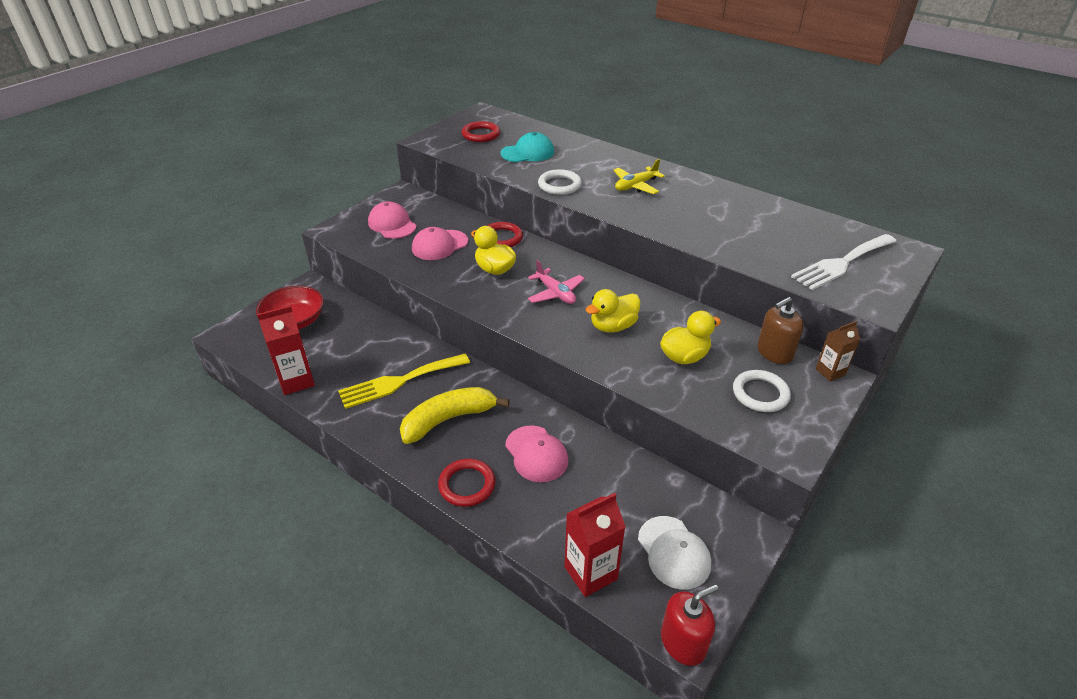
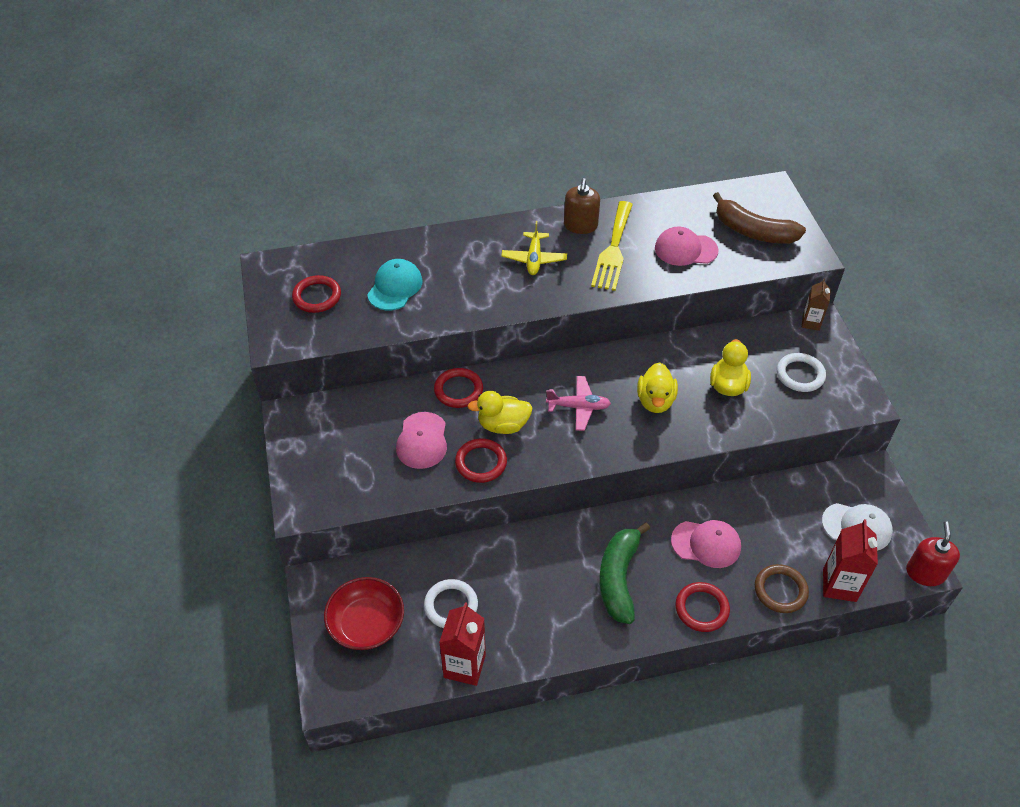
camera: 50 degrees left, 10 degrees up
yellow fork [338,354,470,409] -> yellow fork moved to [591,201,633,291]
pink cap [368,201,417,239] -> pink cap moved to [655,227,719,266]
yellow banana [400,387,510,444] -> green banana [599,522,650,624]
white ring [538,169,582,195] -> white ring moved to [424,579,478,628]
brown soap dispenser [757,297,804,364] -> brown soap dispenser moved to [564,178,600,234]
white fork [791,234,897,290] -> brown banana [713,192,806,244]
none -> red ring [455,438,507,483]
none -> brown ring [755,564,809,613]

